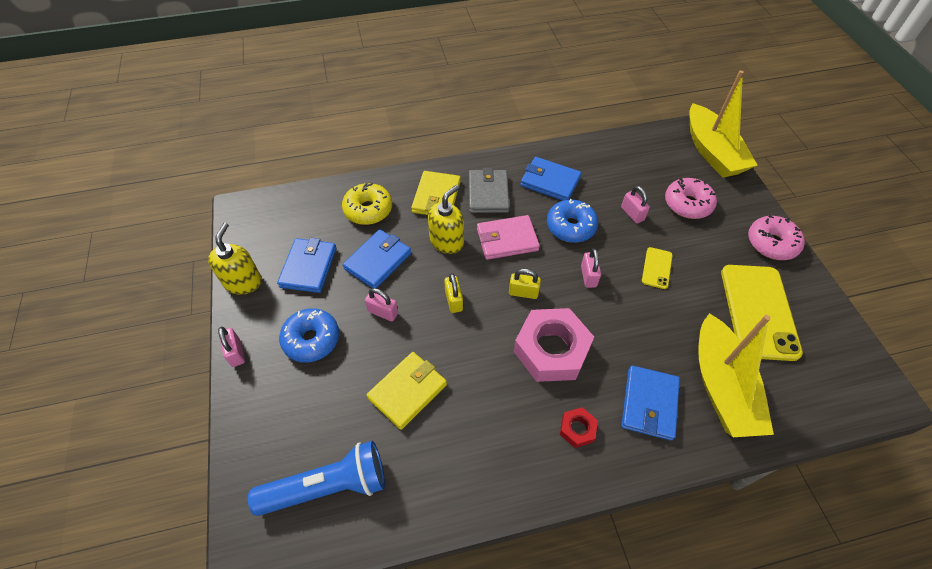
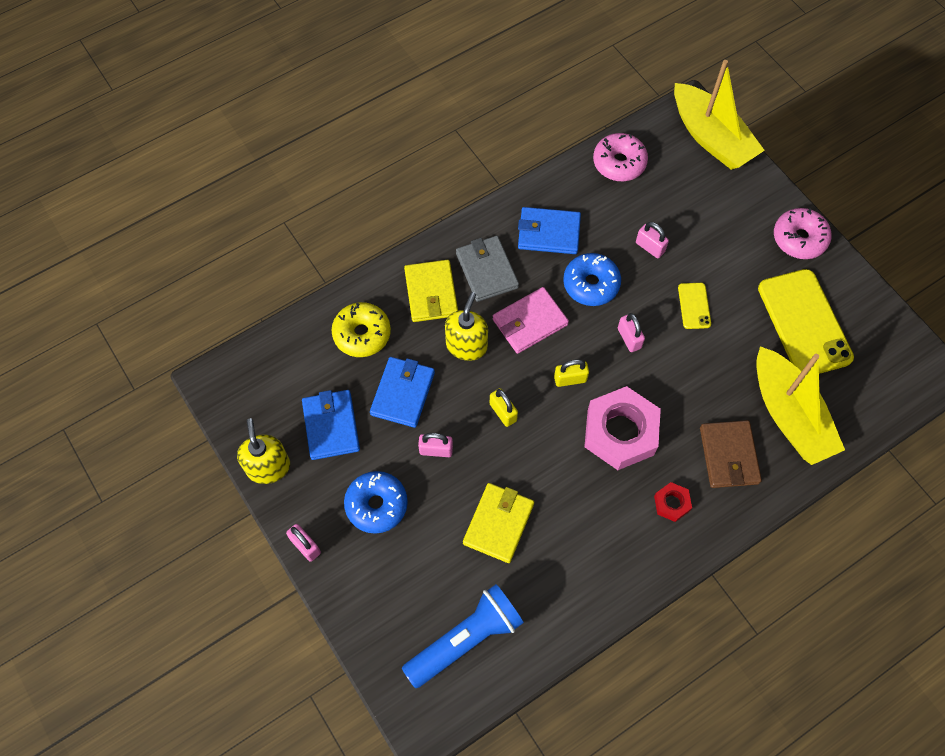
camera: 20 degrees left, 10 degrees up
blue wallet [621,365,680,441] -> brown wallet [700,420,762,488]
pink donut [665,178,717,219] -> pink donut moved to [593,133,648,181]

